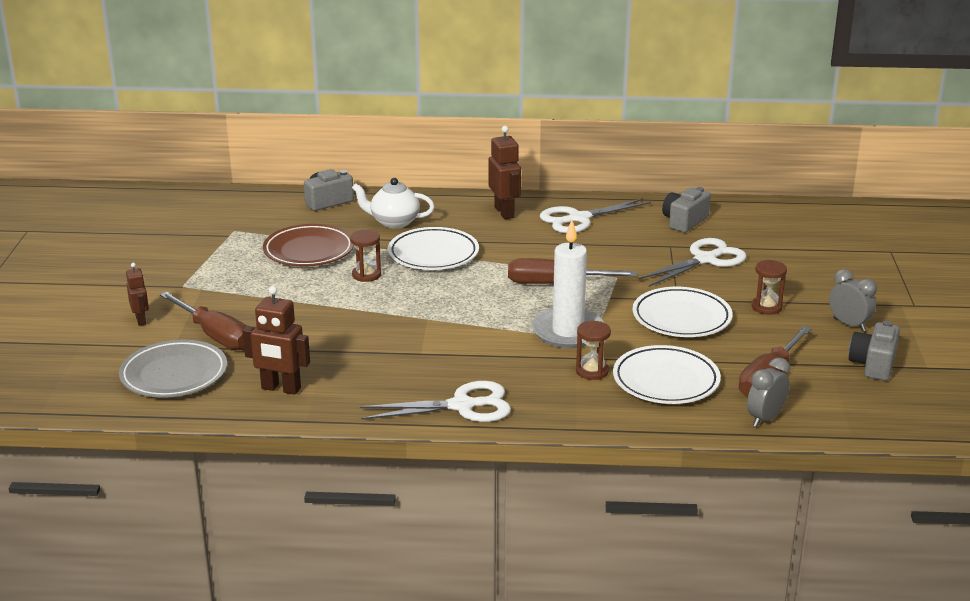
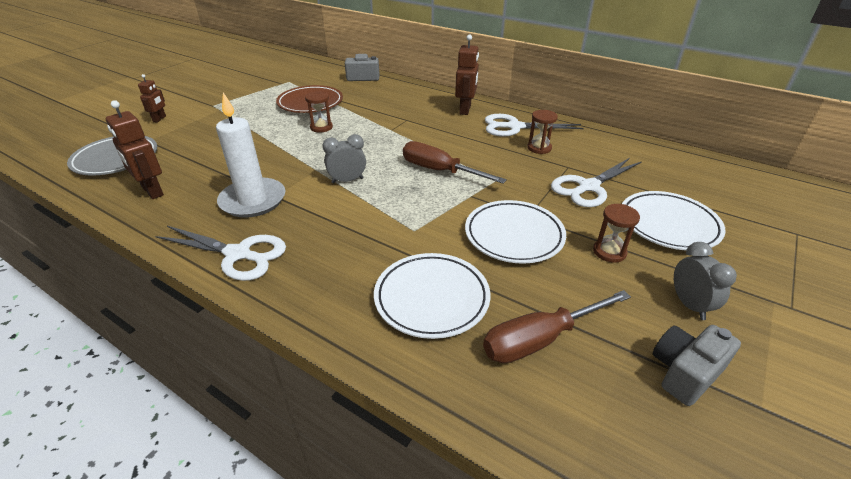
camera: 30 degrees right, 10 degrees up
brown screwdriver [160,292,247,350] -> none
white teapot [352,178,435,229] -> none
white plate [388,227,479,270] -> white plate moved to [622,191,726,250]
white candle [532,220,604,348] -> white candle moved to [216,92,286,218]
brown hourglass [576,321,611,380] -> brown hourglass moved to [527,110,558,154]
white scissors [638,238,746,287] -> white scissors turned 150 degrees clockwise [551,158,642,207]
grey camera [662,187,711,233] -> none
grey clock [747,357,790,427] -> grey clock moved to [322,134,366,183]

